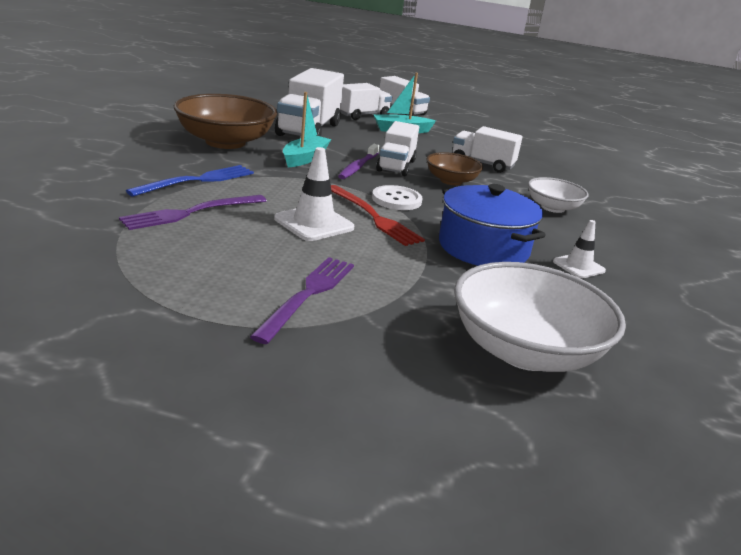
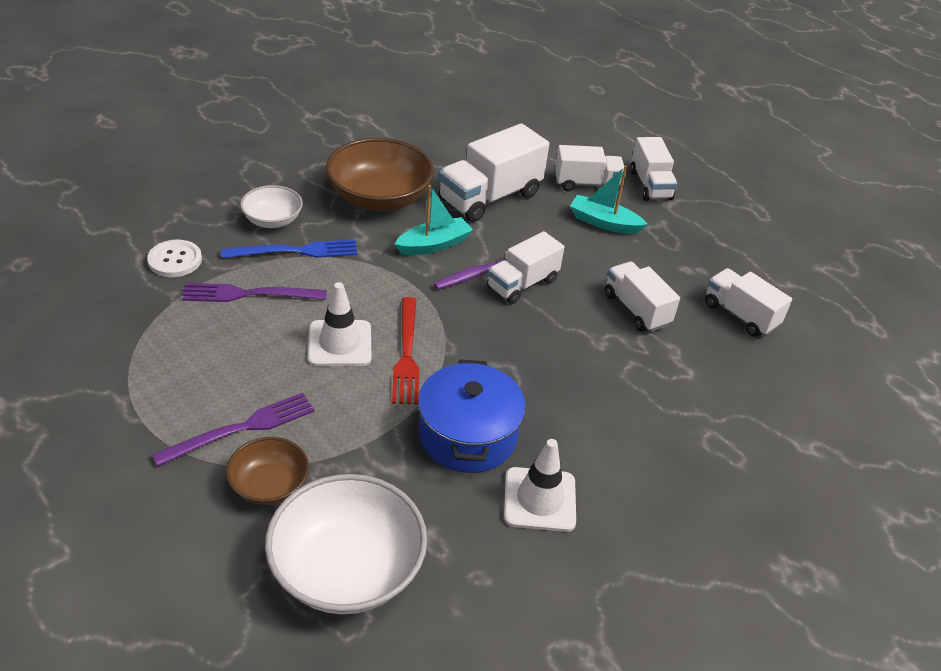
camera: 35 degrees right, 15 degrees up
white button [372,185,423,210] -> white button moved to [147,240,202,277]
brown bowl [426,152,483,185] -> brown bowl moved to [226,437,309,505]
white bowl [528,177,588,213] -> white bowl moved to [240,185,303,228]
white traffic cone [553,220,606,279] -> white traffic cone [504,439,576,532], size x1.60
none -> white truck [705,268,792,337]

